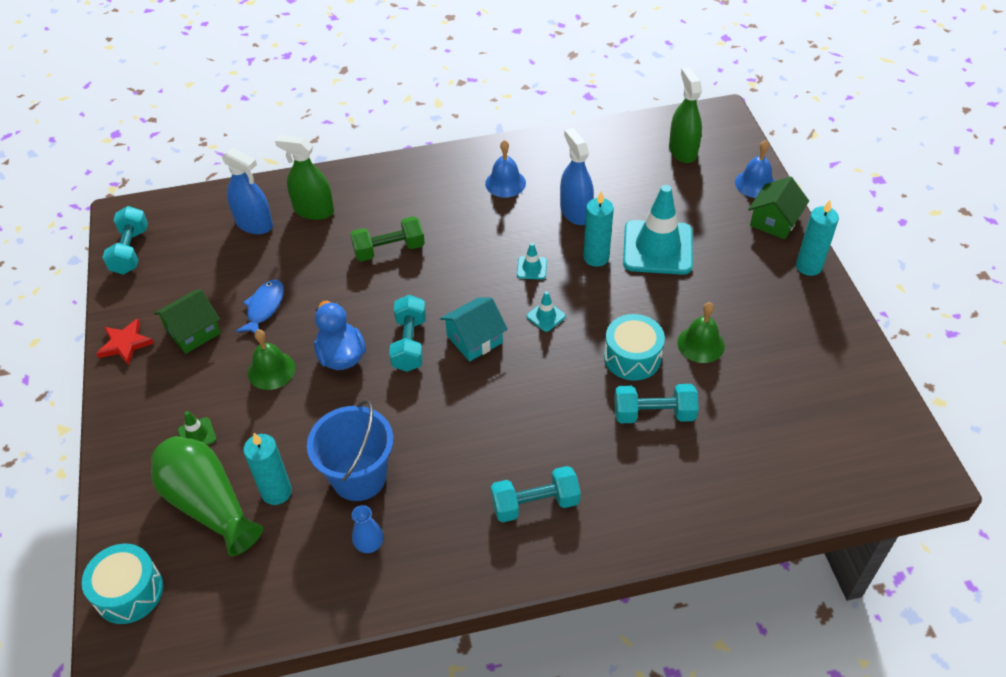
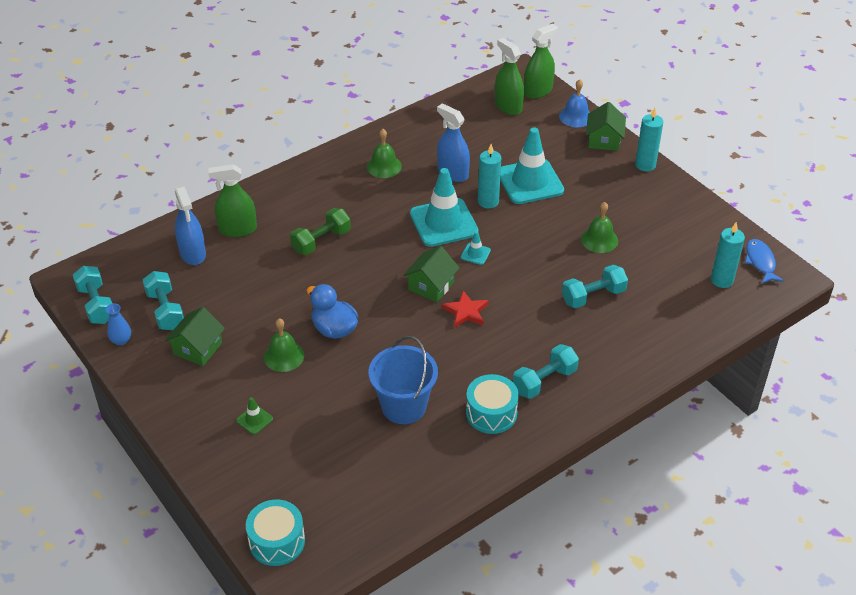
camera: 25 degrees left, 5 degrees down
red star [96,318,154,366] -> red star moved to [442,291,488,328]
green vase [151,436,263,556] -> none
blue spray bottle [222,148,273,234] -> blue spray bottle turned 60 degrees clockwise [175,187,206,265]
blue fish [236,280,284,333] -> blue fish moved to [745,239,784,284]
turquoise candle [243,433,292,505] -> turquoise candle moved to [711,222,745,288]
blue vase [352,505,383,553] -> blue vase moved to [106,303,131,345]
turquoise dumbbell [389,295,426,372] -> turquoise dumbbell moved to [143,271,184,330]
turquoise house [440,297,508,362] -> green house [403,246,460,302]
blue bell [485,140,526,198] -> green bell [367,129,402,178]
turquoise traffic cone [517,243,547,280] -> turquoise traffic cone [410,168,478,247], size x2.37
turquoise drum [604,314,665,381] -> turquoise drum moved to [466,374,519,434]
none -> green spray bottle [524,24,558,99]

